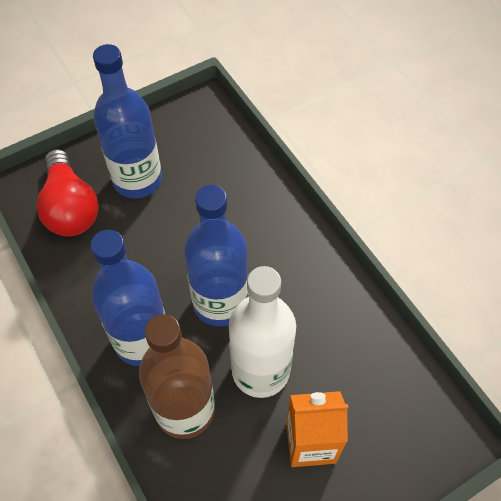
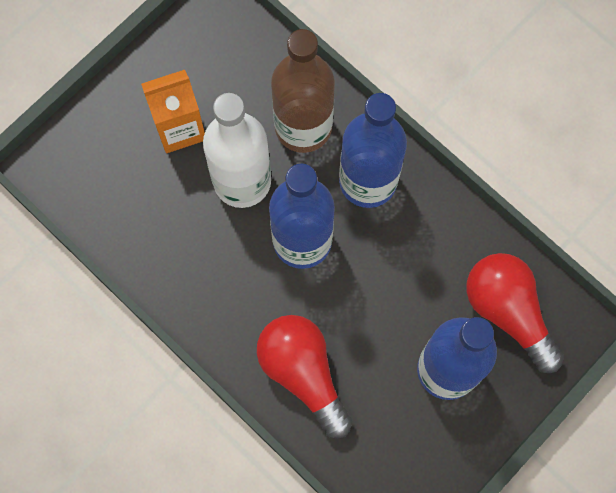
camera: 165 degrees right, 15 degrees up
none -> red light bulb [257,315,353,438]

